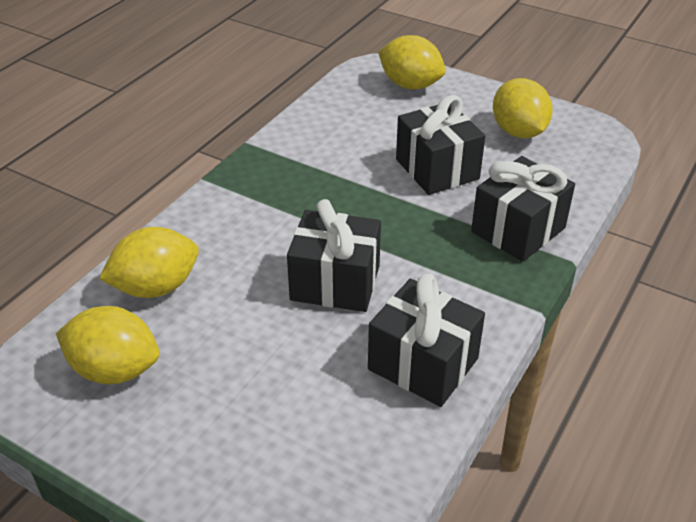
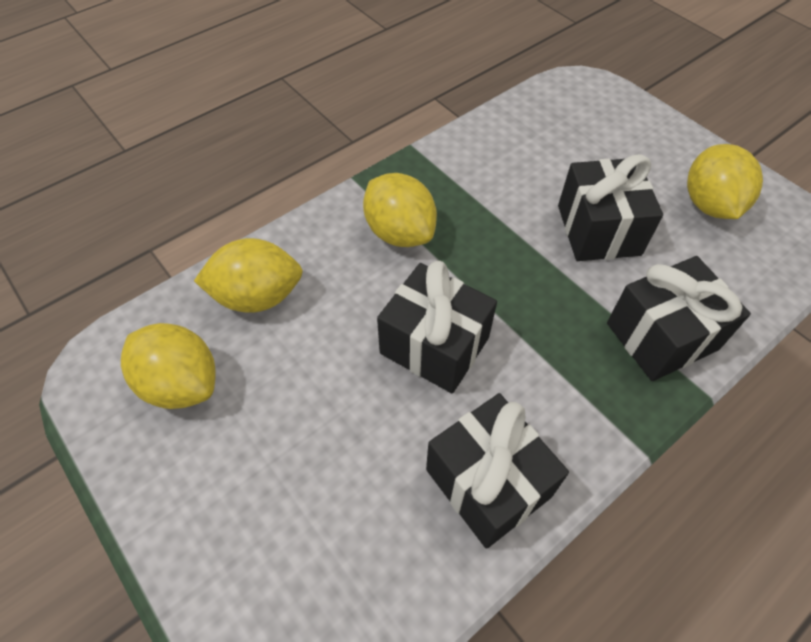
camera: 20 degrees right, 15 degrees up
yellow lemon [378,35,446,90] -> yellow lemon moved to [363,173,437,247]

